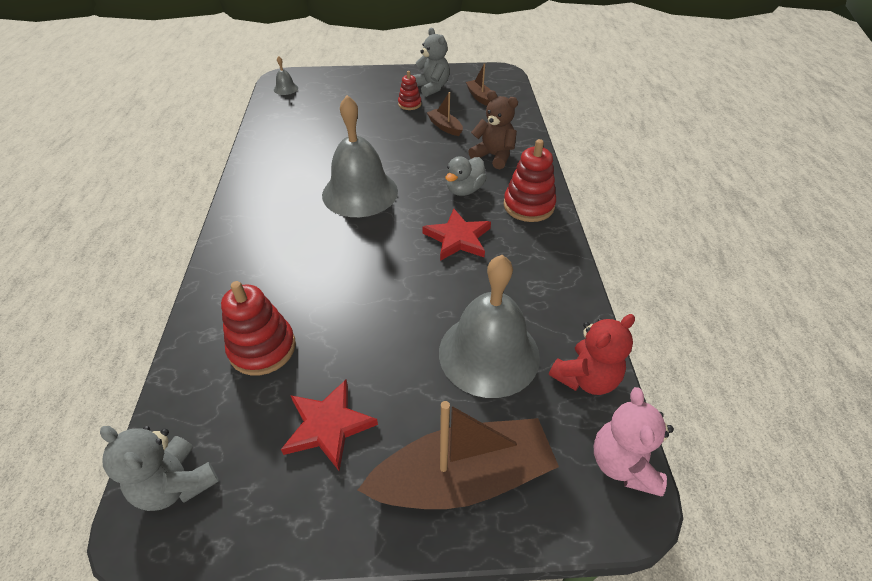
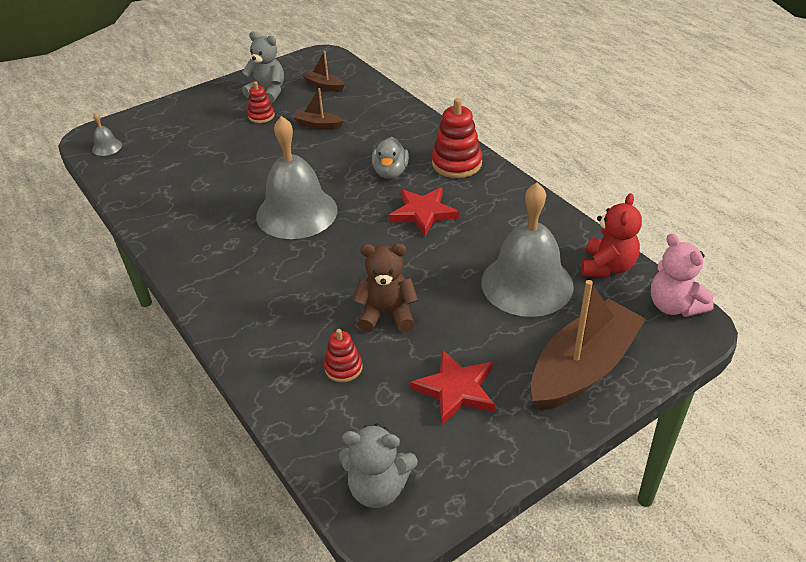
camera: 30 degrees left, 5 degrees down
red stacking toy [221,281,296,376] -> red stacking toy [324,329,362,382], size x0.58
brown teddy bear [468,90,518,169] -> brown teddy bear moved to [353,244,418,332]

